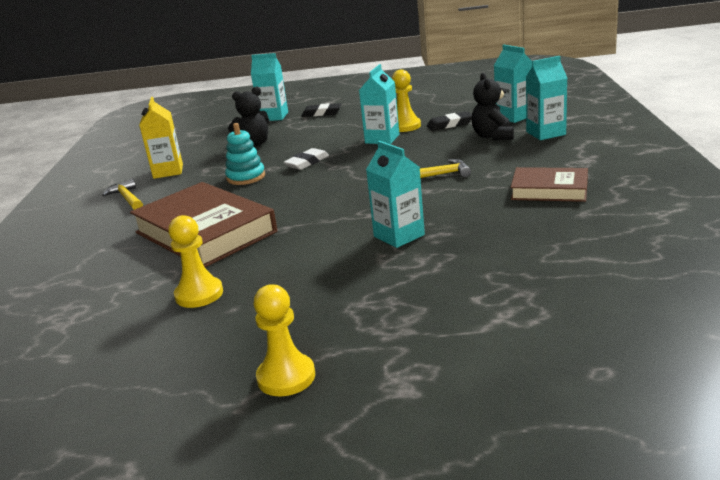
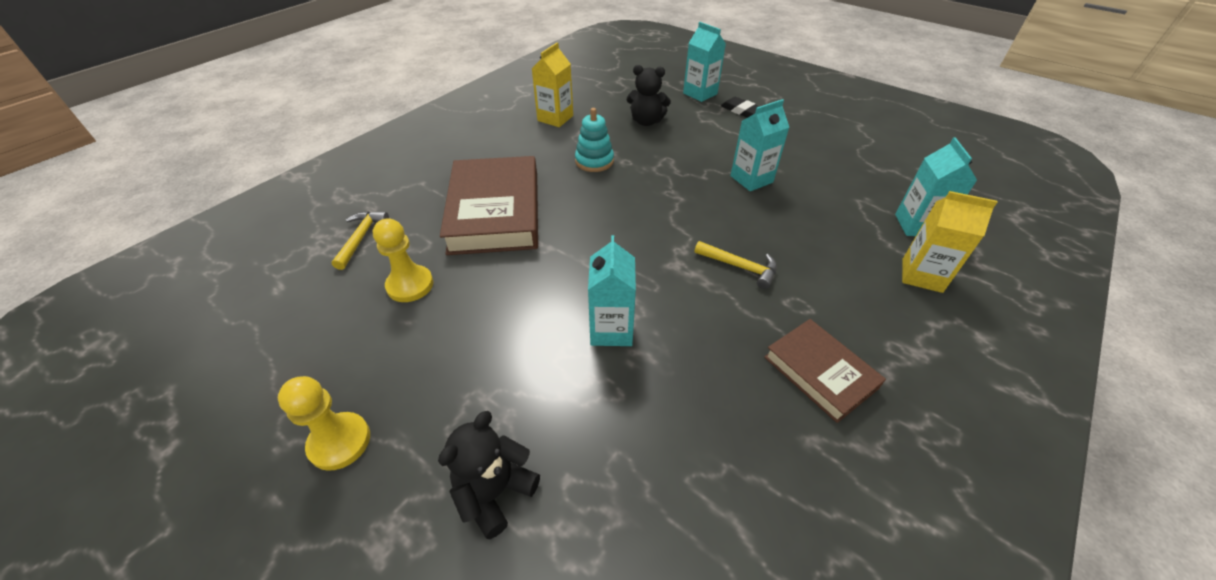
camera: 35 degrees right, 20 degrees up
yellow hammer [102,179,143,210] -> yellow hammer moved to [332,211,389,270]
white eraser [284,148,329,170] -> none
yellow pawn [392,70,421,132] -> none
black eraser [427,111,472,131] -> none
black teddy bear [472,73,514,140] -> black teddy bear moved to [438,411,540,539]
turquoise carton [526,56,567,140] -> yellow carton [902,191,998,293]

